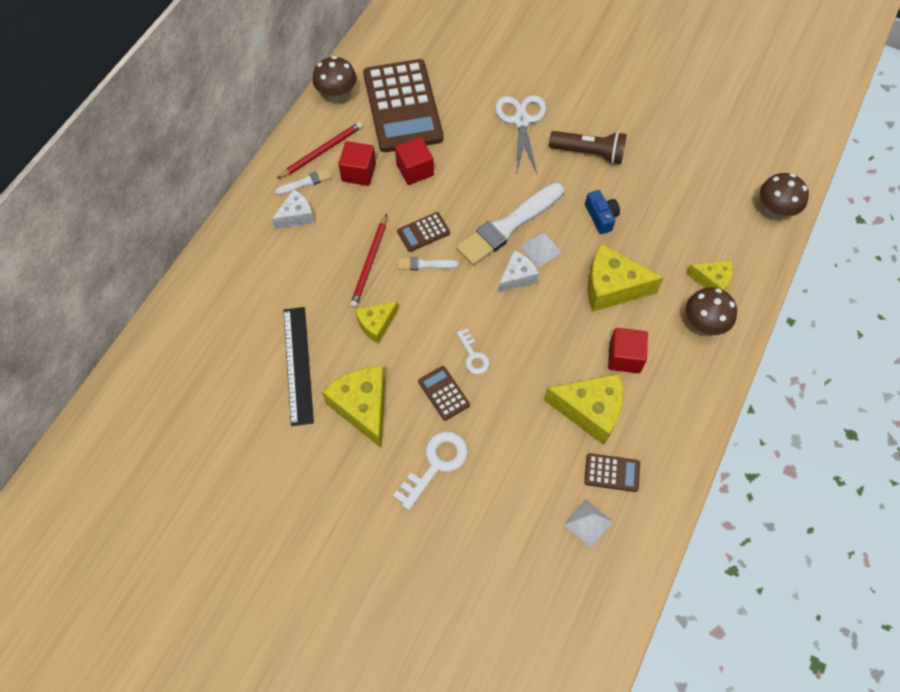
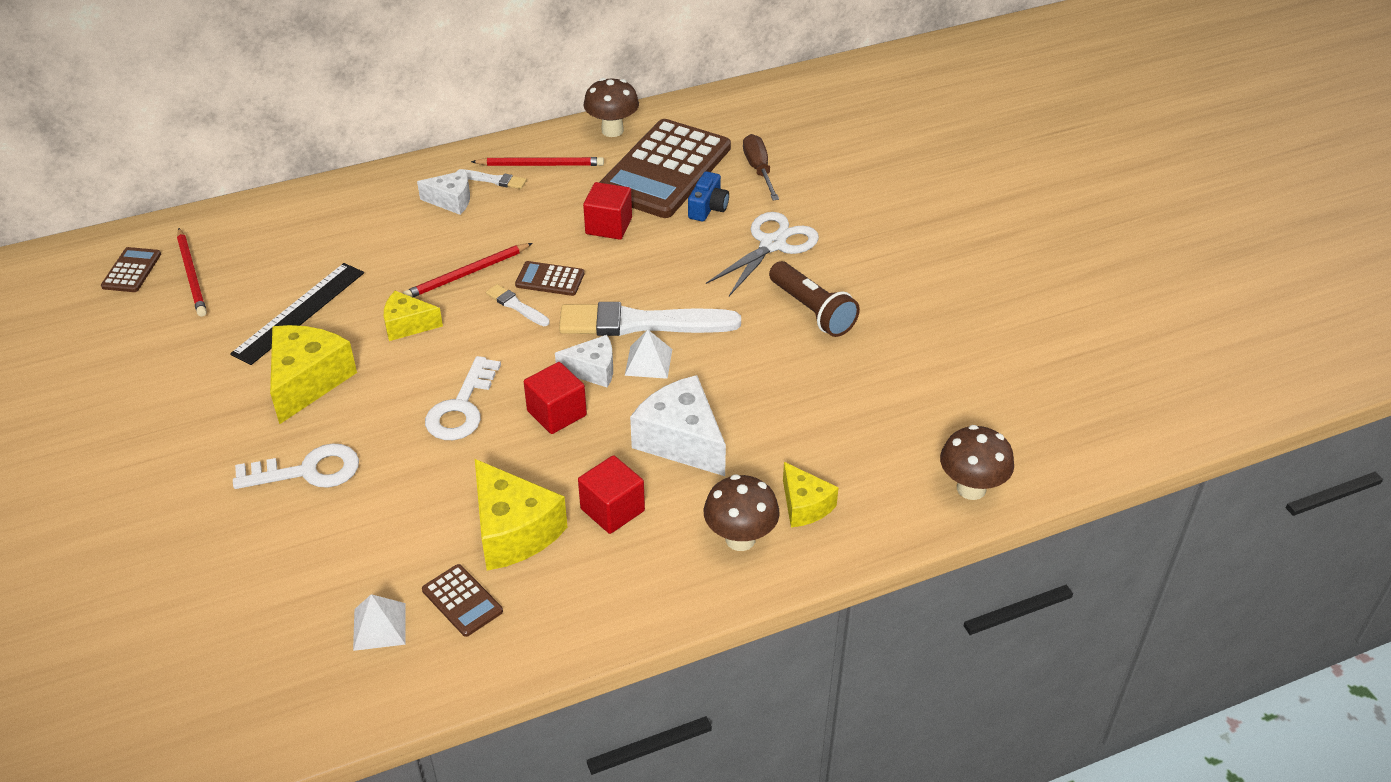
camera: 40 degrees right, 20 degrees down
red cube [338,141,376,186] -> red cube moved to [524,362,587,434]
brown calculator [418,366,470,421] -> brown calculator moved to [101,247,161,292]
white key [457,328,490,374] -> white key [425,356,501,440], size x1.67
blue camera [585,190,620,234] -> blue camera moved to [688,171,729,222]
yellow cheese [588,244,663,312] -> white cheese [630,375,726,476]
none -> red pencil [177,228,207,317]
none -> brown screwdriver [743,134,779,200]

